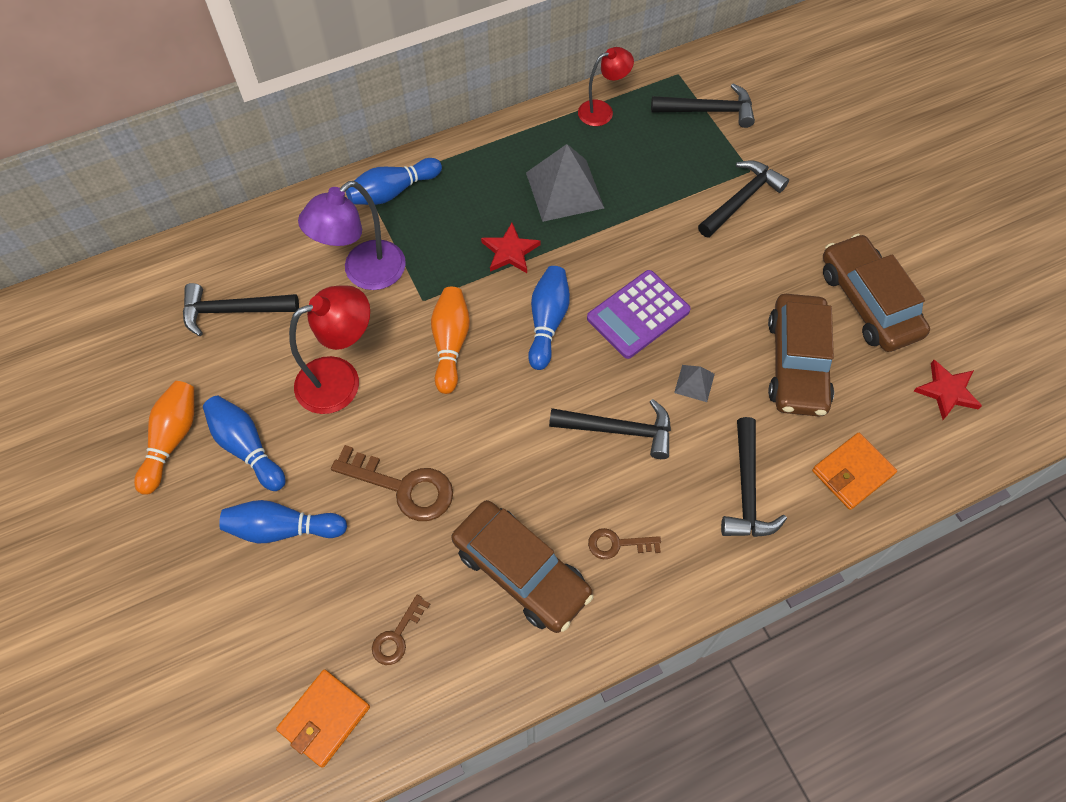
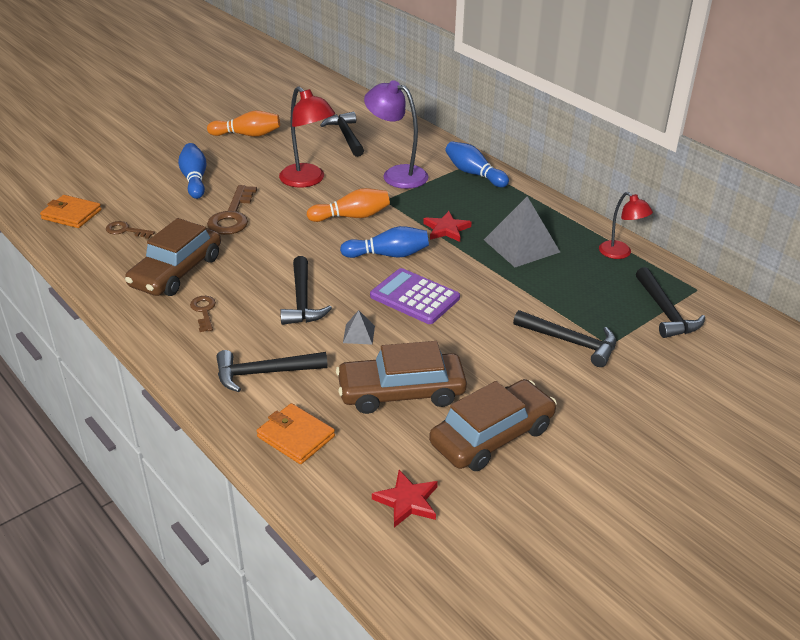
camera: 75 degrees right, 25 degrees down
blue bowling pin [203,396,286,491] -> none

